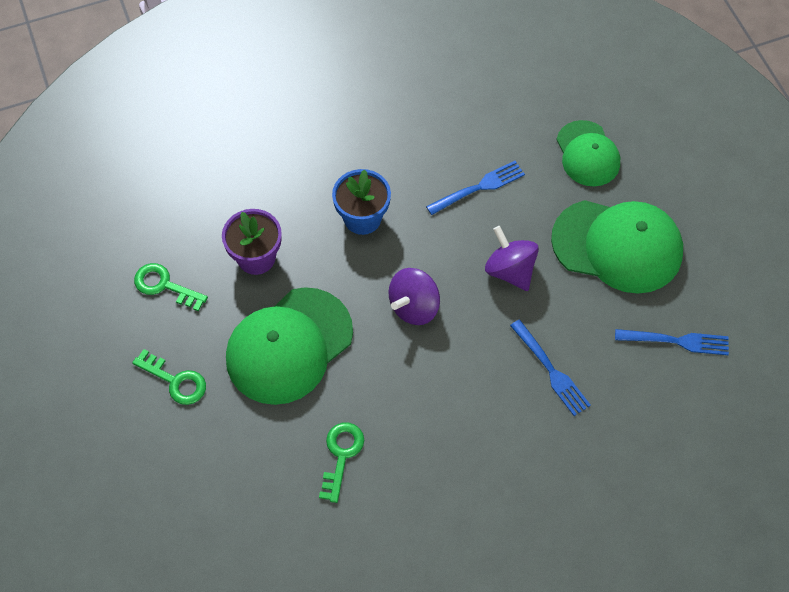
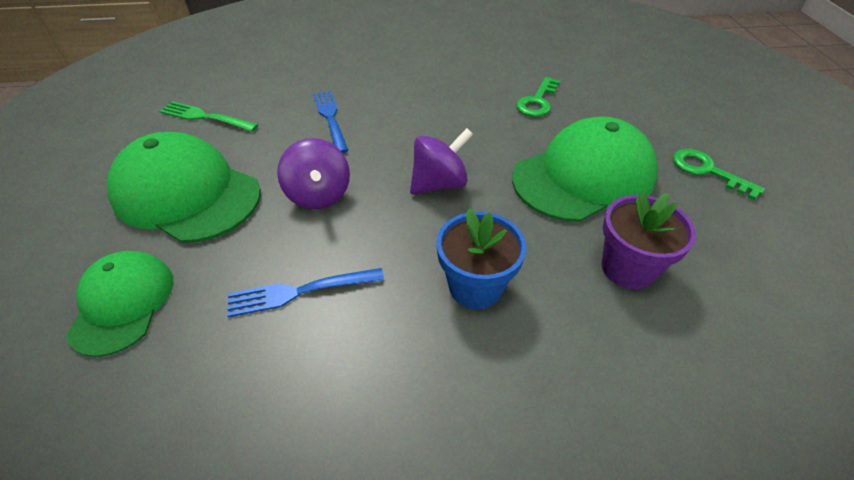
camera: 165 degrees left, 15 degrees down
green key [134,263,208,311] -> none
blue fork [615,329,729,355] -> green fork [159,101,258,132]

